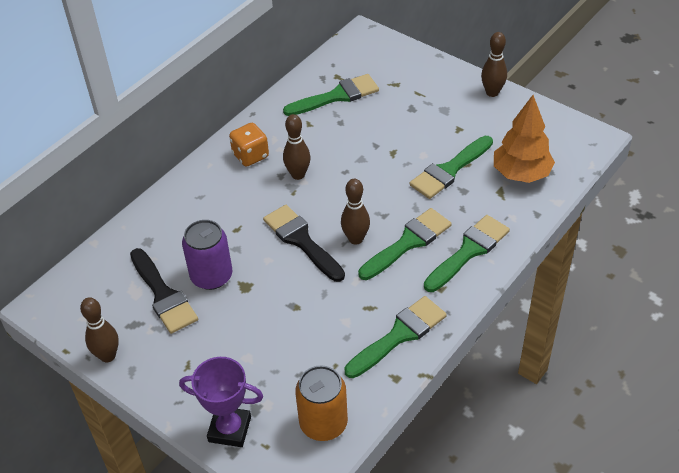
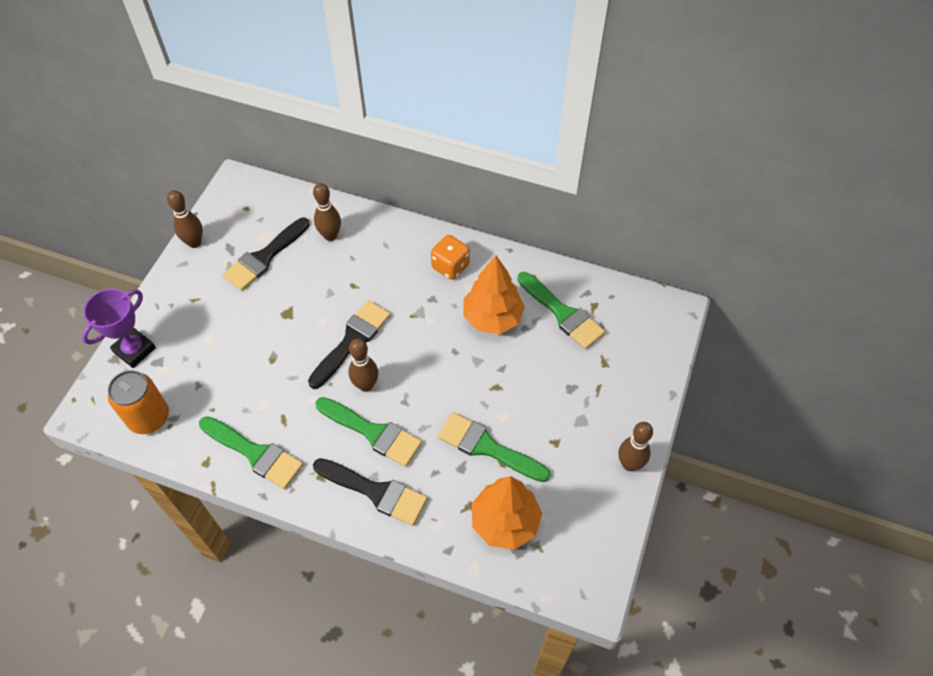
camera: 70 degrees right, 10 degrees up
purple trophy [179,357,263,447] -> purple trophy turned 45 degrees clockwise [82,288,156,368]
purple can [182,220,232,290] -> none
brown bowling pin [283,114,311,180] -> brown bowling pin moved to [313,183,341,241]
green brush [424,215,510,292] -> black brush [313,458,428,526]
none -> orange tree [463,255,525,334]

